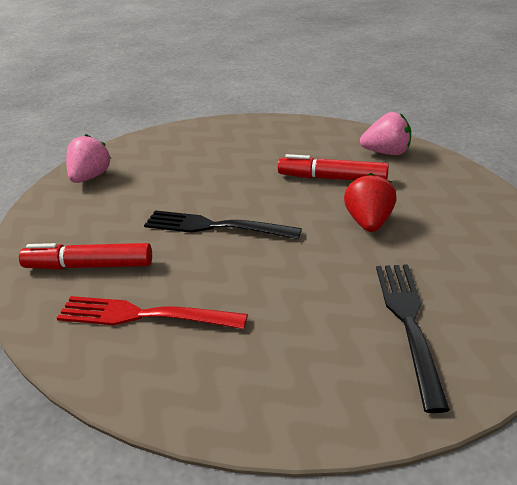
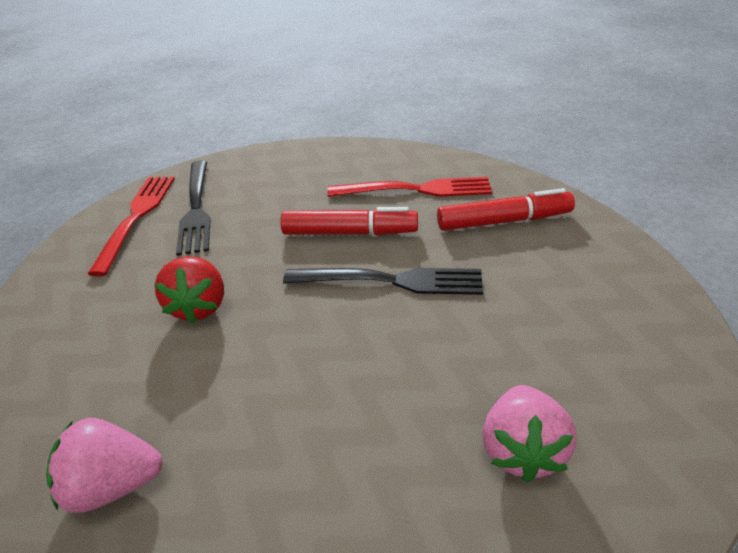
camera: 170 degrees right, 5 degrees up
pink strawberry [66,134,111,183] -> pink strawberry moved to [482,385,577,482]
red marker [278,154,389,180] -> red marker moved to [280,207,418,235]
none -> red fork [88,177,175,276]

